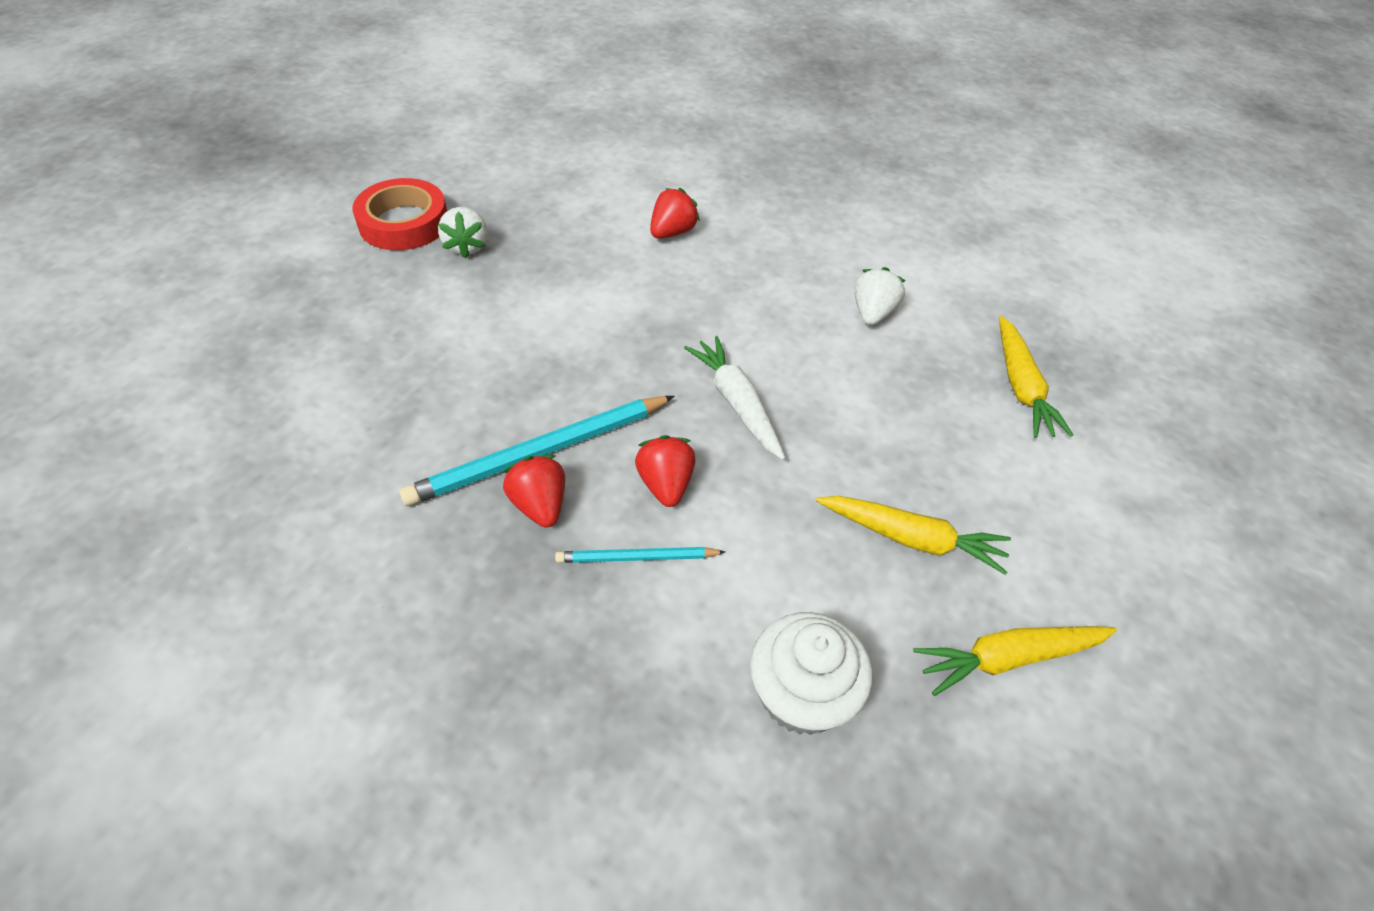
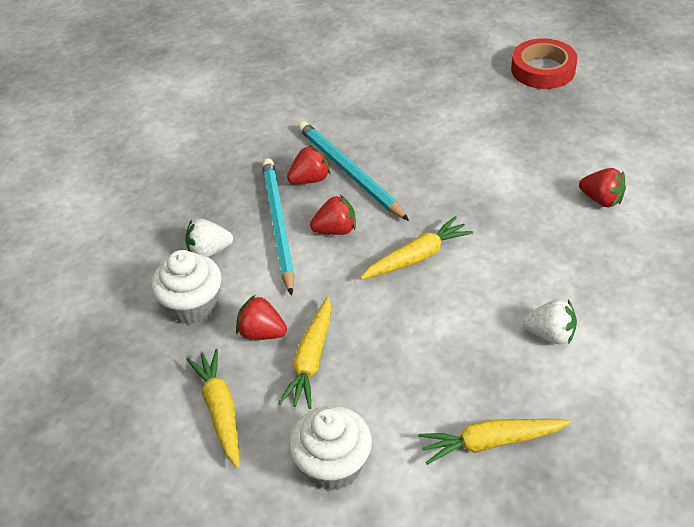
camera: 90 degrees right, 5 degrees down
white strawberry [438,207,488,258] -> white strawberry moved to [185,219,233,257]
turquoise pencil [555,547,725,563] -> turquoise pencil [262,158,295,296], size x1.88
white carrot [684,336,785,460] -> yellow carrot [360,216,473,280]
none -> red strawberry [236,295,287,340]
none -> white cupcake [289,406,372,491]

